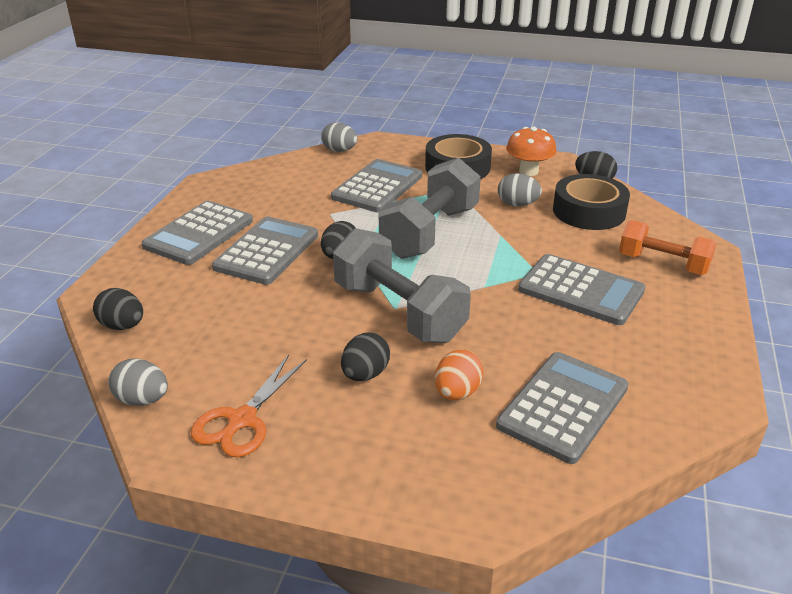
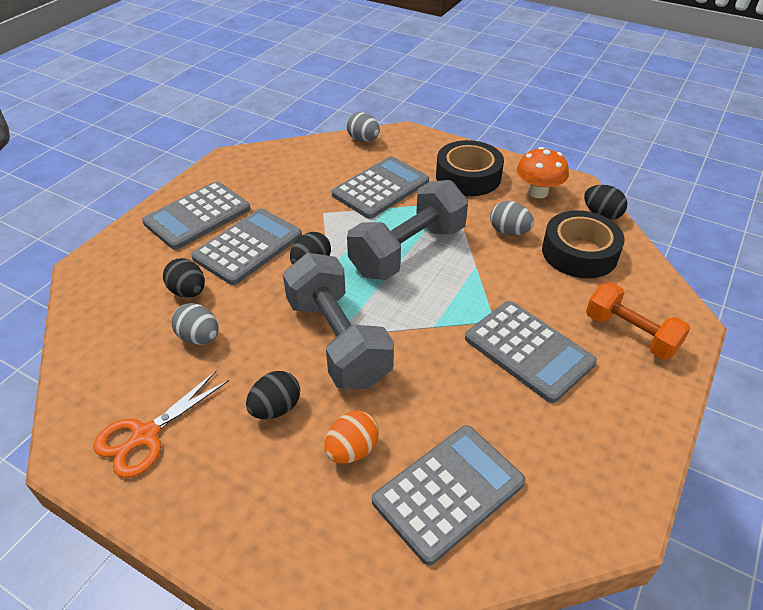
camera: 15 degrees right, 10 degrees up
black egg [93,288,143,330] -> black egg moved to [163,258,205,298]
grey egg [108,358,168,406] -> grey egg moved to [171,303,218,345]

